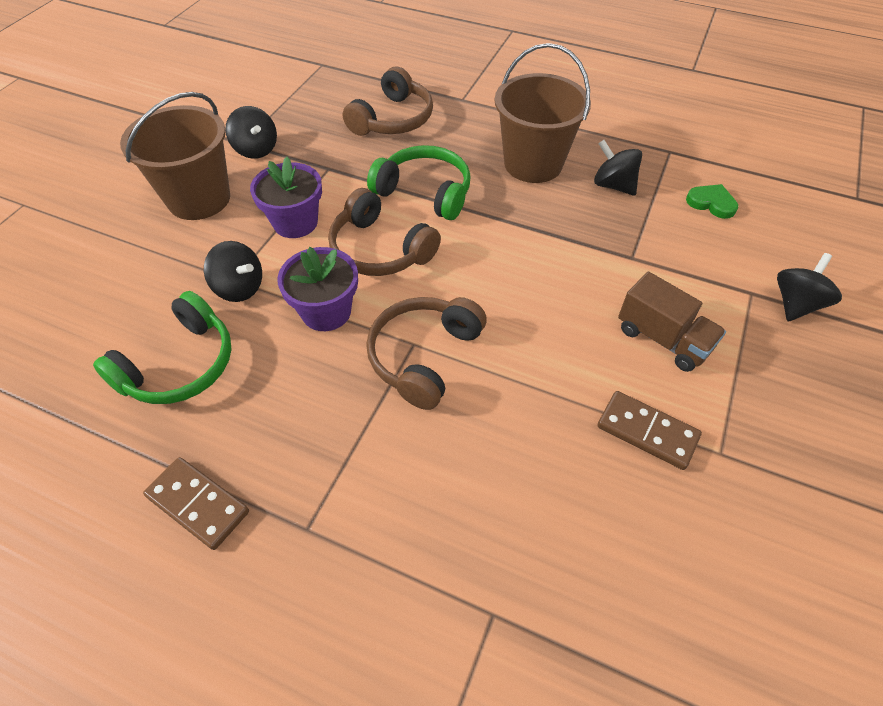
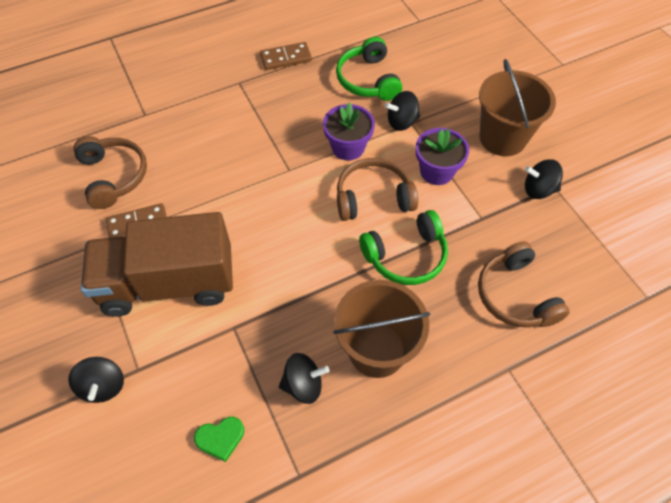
camera: 130 degrees right, 5 degrees up
brown headphones [366,297,487,410] -> brown headphones moved to [73,136,147,209]
brown truck [618,272,726,372] -> brown truck [81,212,233,316], size x1.97

